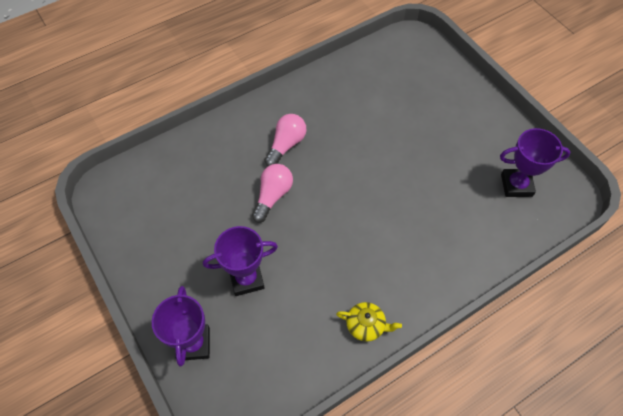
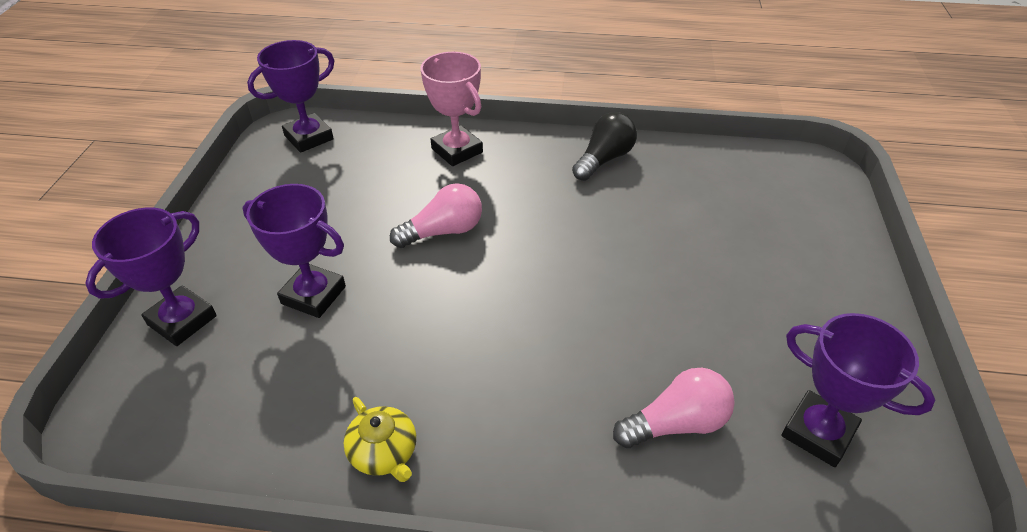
camera: 40 degrees right, 15 degrees down
pink light bulb [265,114,307,166] -> pink light bulb moved to [613,368,735,448]
none -> purple trophy [247,40,335,153]
none -> pink trophy [421,52,483,166]
none -> black light bulb [572,112,637,181]

